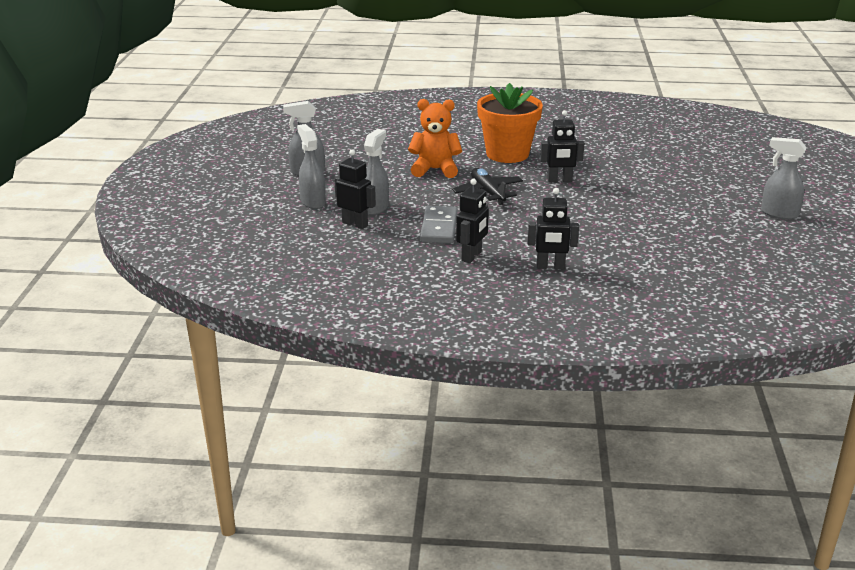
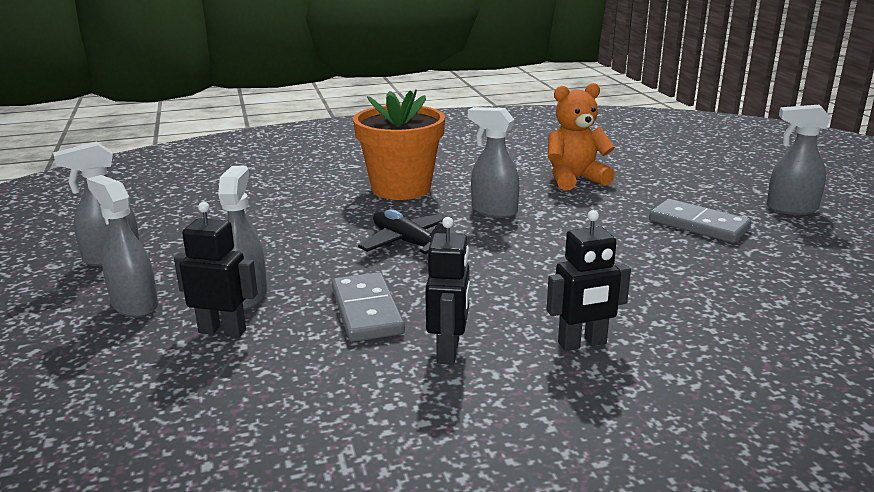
camera: 20 degrees left, 5 degrees down
orange teddy bear [408,99,462,178] -> orange teddy bear moved to [548,83,615,190]
black robot [540,110,584,182] -> grey spray bottle [468,107,520,218]
none -> grey domino [649,199,751,243]

